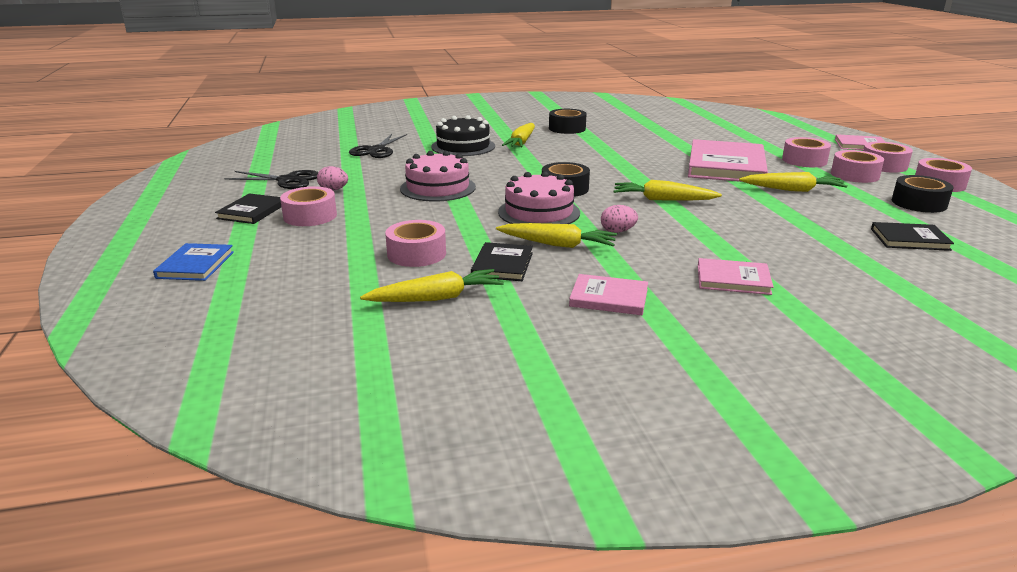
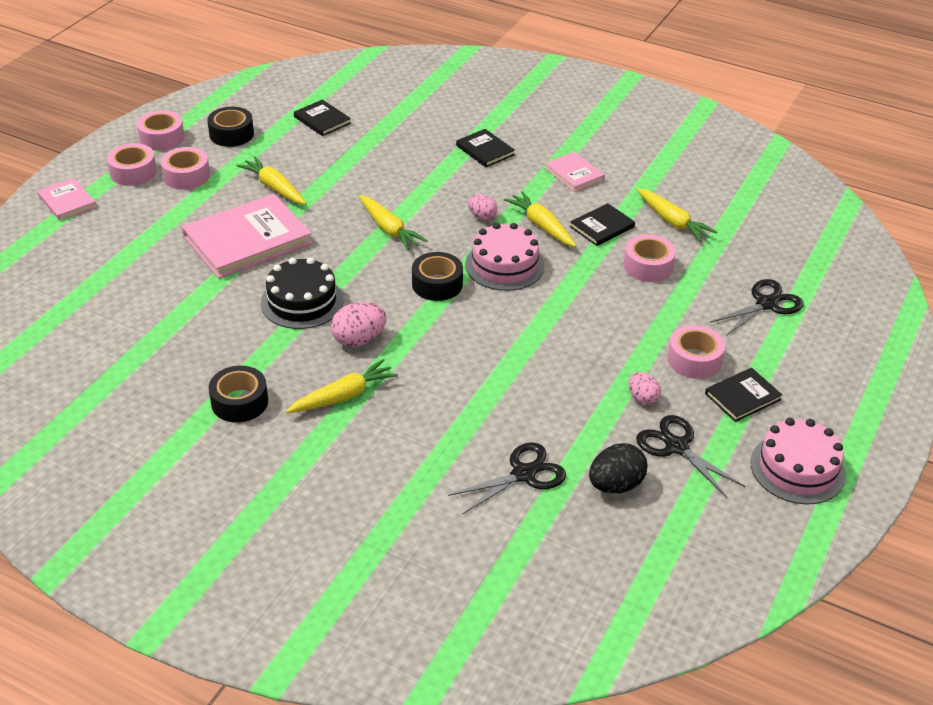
camera: 140 degrees left, 15 degrees up
blue book [153,243,234,281] -> none
yellow carrot [360,269,504,302] -> yellow carrot turned 150 degrees counterclockwise [636,188,717,242]
pink cake [400,151,476,201] -> pink cake moved to [750,418,846,505]
black cake [431,115,495,156] -> black cake moved to [261,257,344,329]
pink book [698,258,774,295] -> black book [456,129,515,167]
pink tape [782,137,831,167] -> none
none -> pink egg [331,302,387,347]
none -> black egg [589,443,647,493]
none -> black scissors [709,279,804,336]

